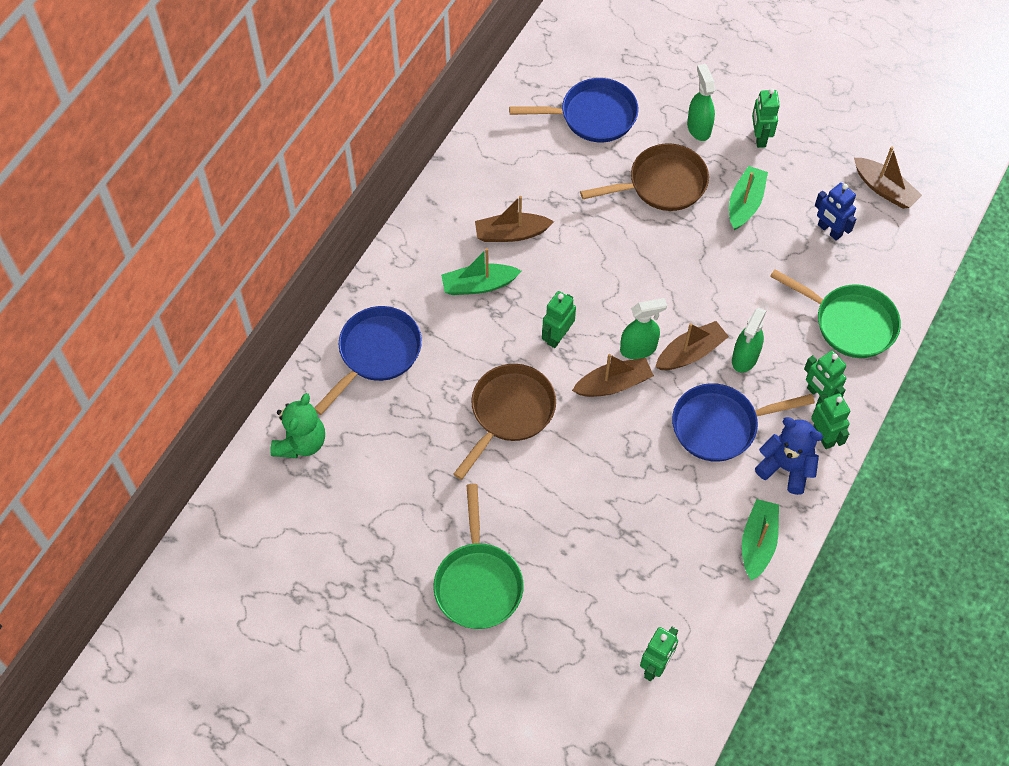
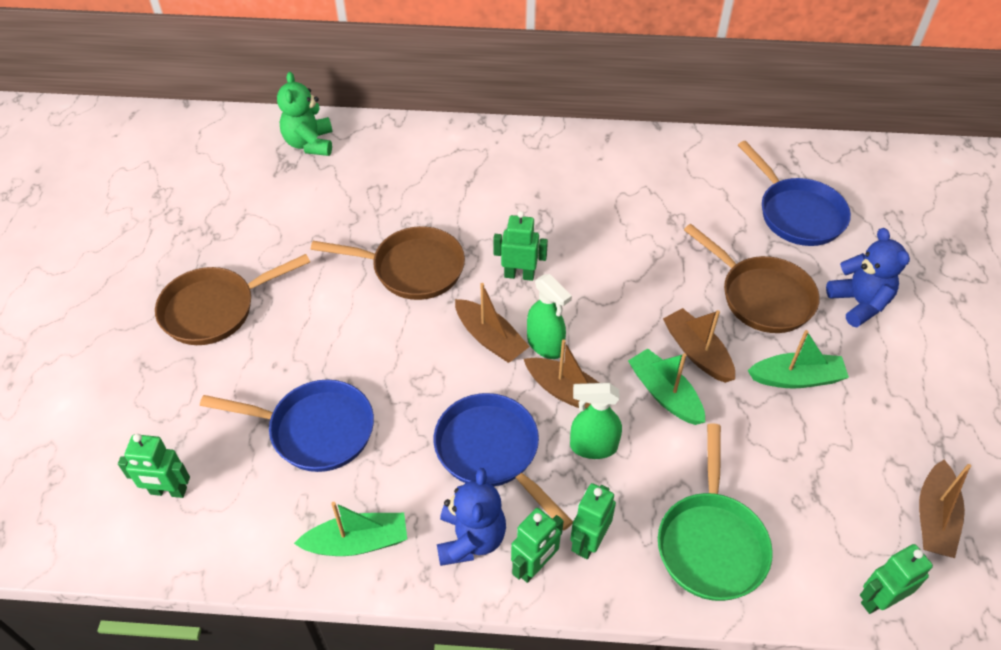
camera: 65 degrees right, 10 degrees down
green teddy bear [271,393,325,458] -> green teddy bear turned 90 degrees clockwise [277,72,333,156]
blue pan [315,306,422,415] -> blue pan moved to [200,380,374,472]
green pan [433,484,524,629] -> brown pan [155,254,310,345]
green boat [441,248,521,295] -> green boat moved to [628,348,705,425]
brown boat [475,196,554,242] -> brown boat moved to [663,308,735,383]
green spray bottle [687,64,715,141] -> blue teddy bear [826,228,910,327]
green robot [752,88,780,148] -> green robot moved to [860,544,933,614]
blue robot [815,183,856,241] -> none

